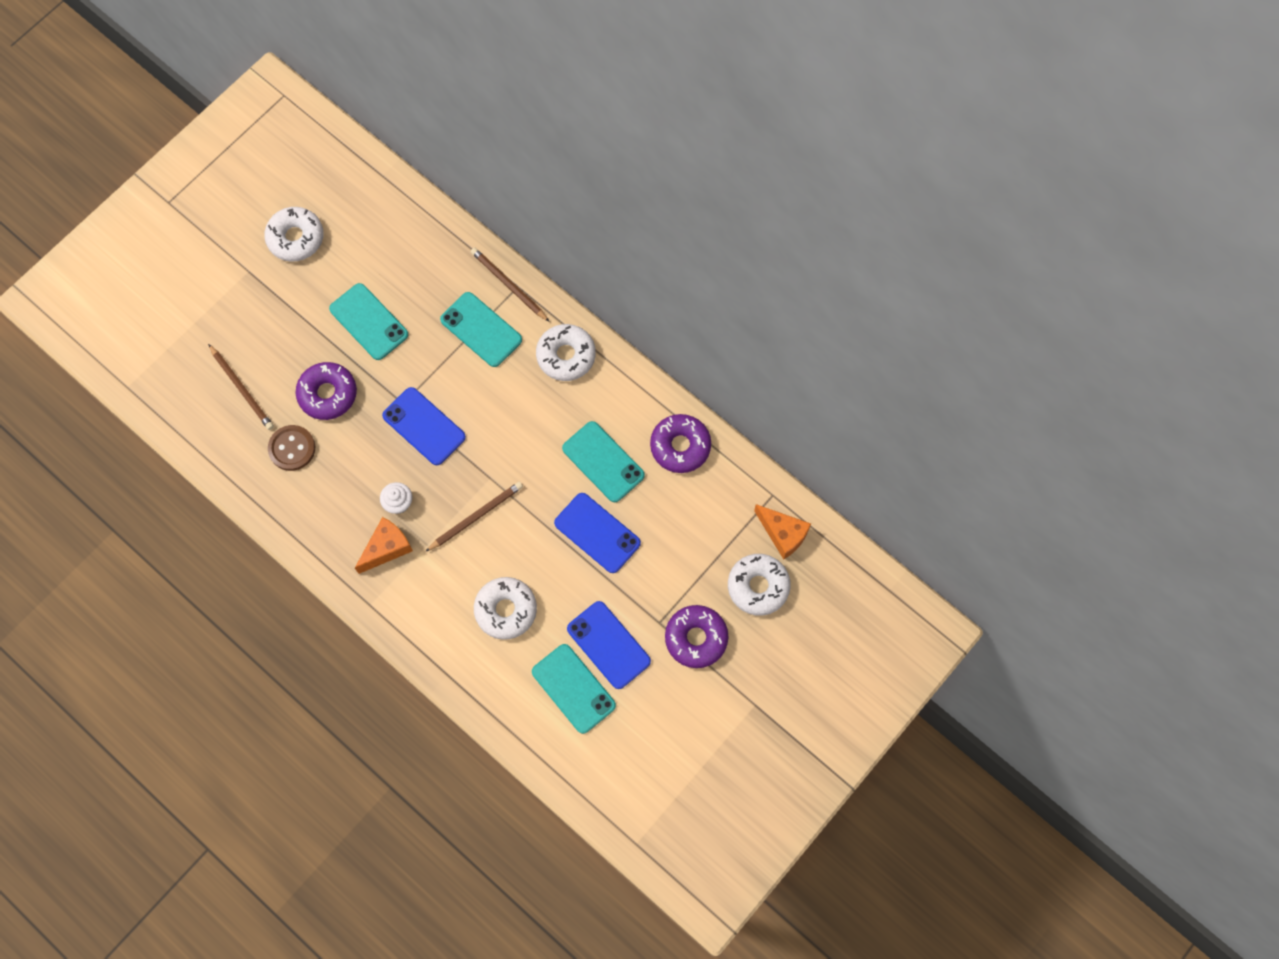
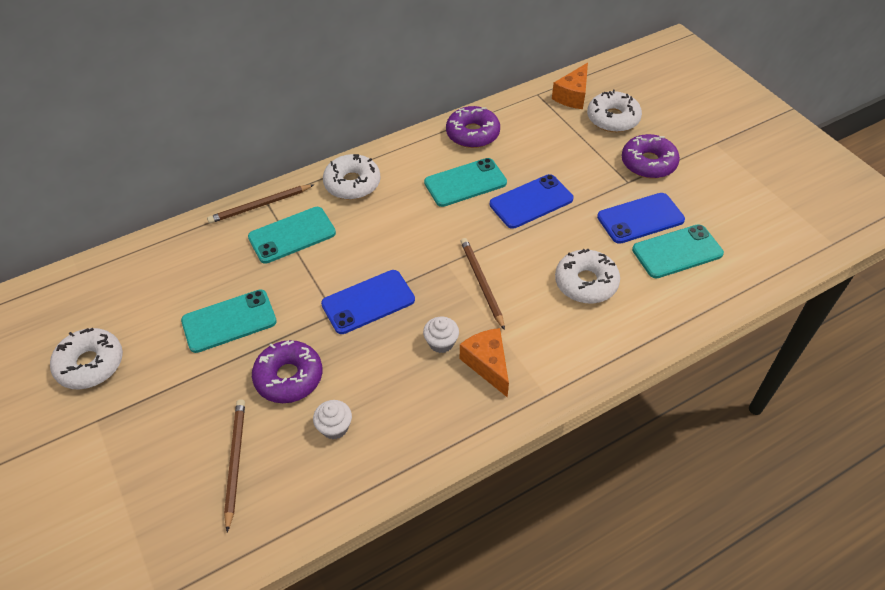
camera: 70 degrees left, 20 degrees down
brown pencil [208,344,274,430] -> brown pencil turned 75 degrees counterclockwise [224,399,245,532]
brown button [268,425,315,471] -> white cupcake [313,400,352,439]
orange cheese [754,504,811,560] -> orange cheese turned 150 degrees clockwise [552,63,588,109]

